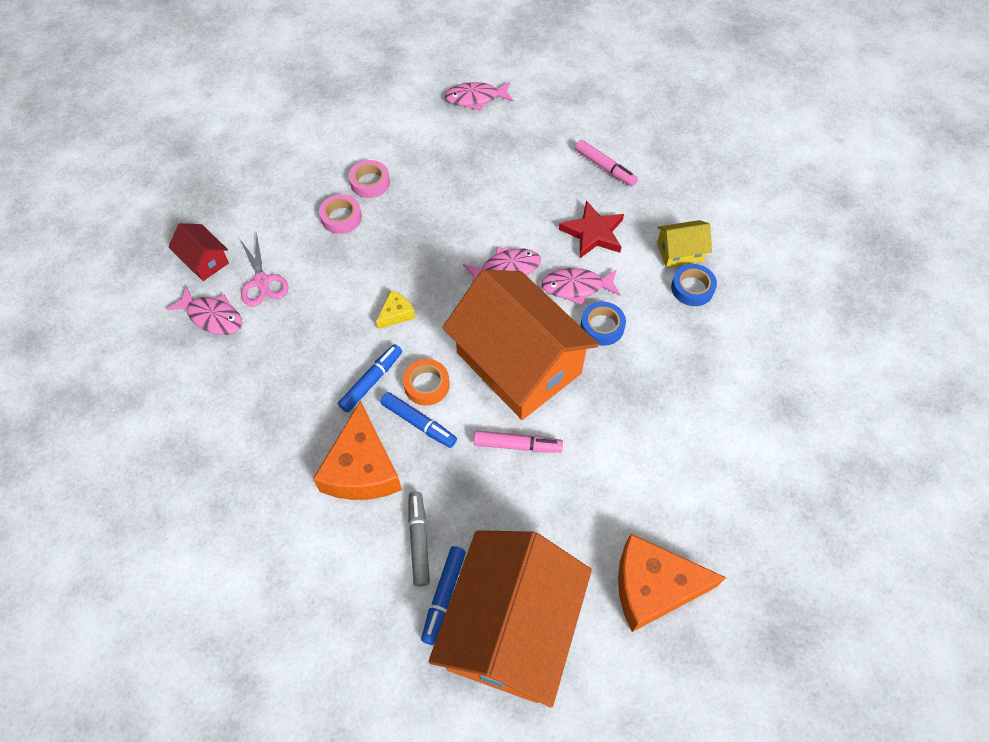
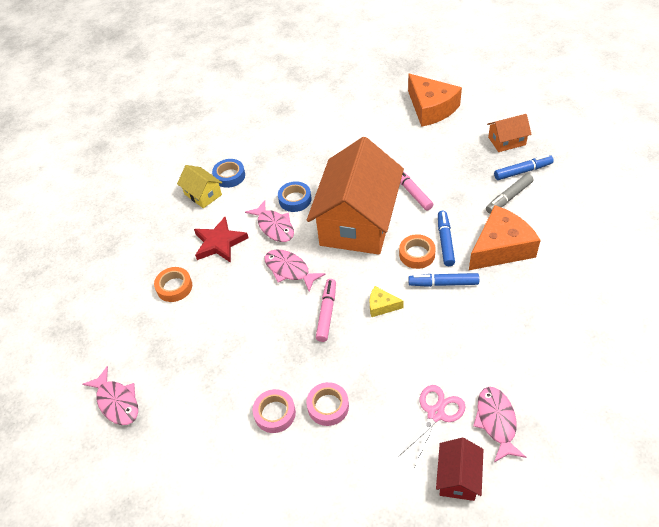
camera: 120 degrees left, 10 degrees down
orange house [428,530,592,707] -> orange house [487,114,532,152], size x0.43
pink marker [575,140,638,186] -> pink marker moved to [316,279,336,342]
none -> orange tape [154,267,192,302]

